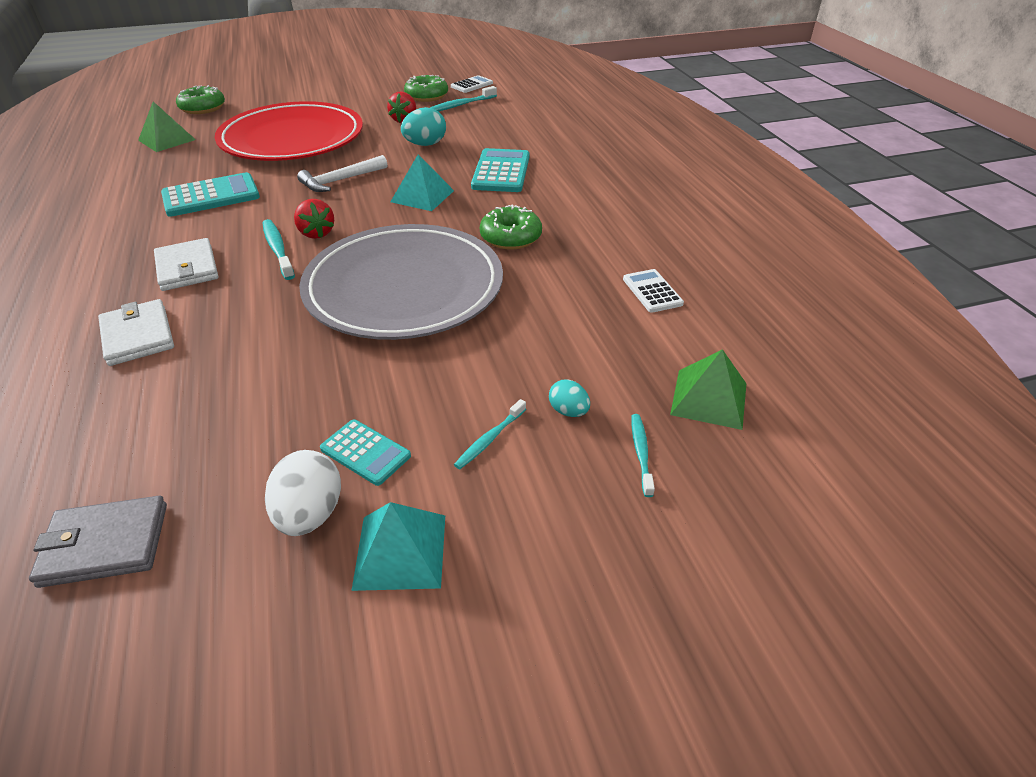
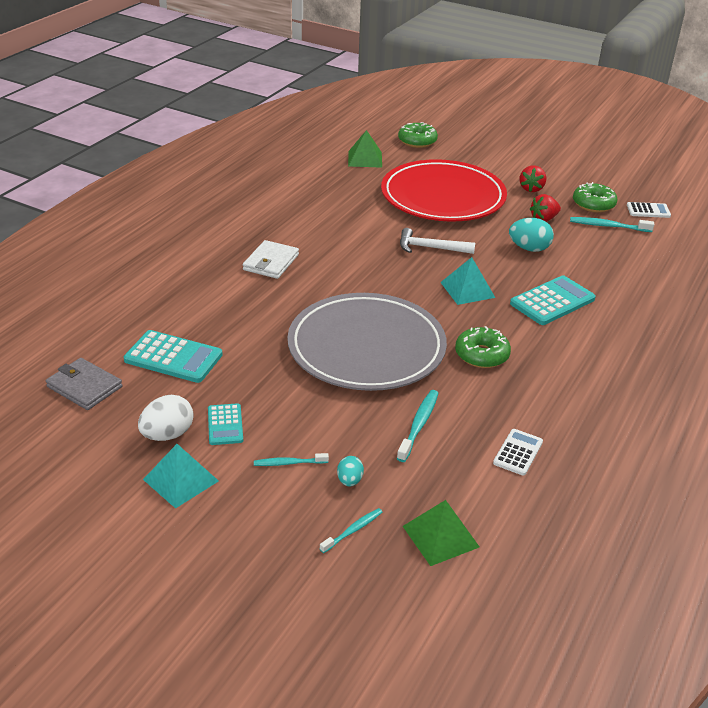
camera: 45 degrees right, 5 degrees down
white wallet [98,299,174,366] -> none
turquoise calculator [161,172,260,217] -> turquoise calculator moved to [124,330,223,383]
turquoise toothbrush [263,219,295,280] -> turquoise toothbrush moved to [397,390,439,462]
red strawberry [294,199,334,239] -> red strawberry moved to [519,166,546,192]

